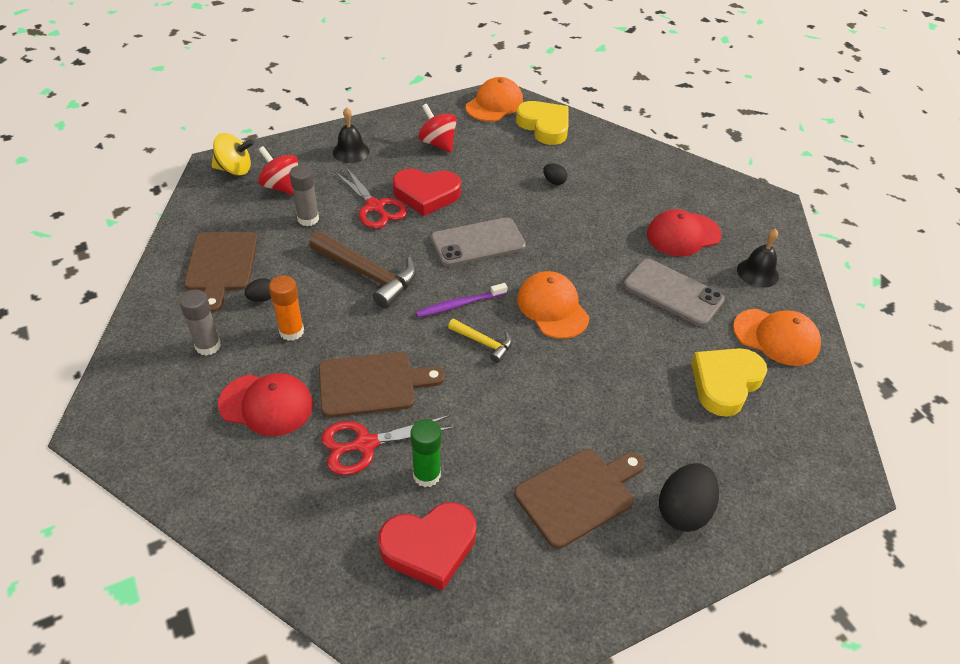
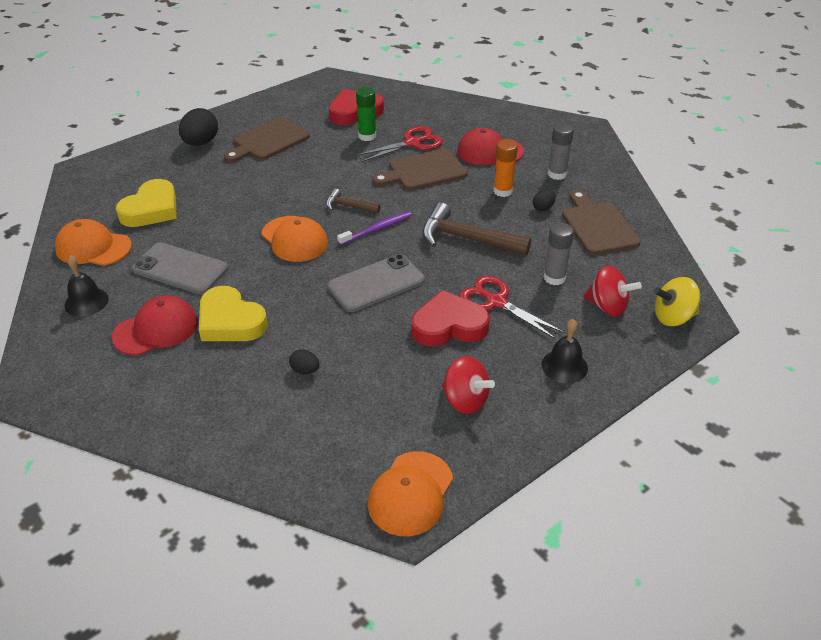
camera: 170 degrees right, 5 degrees down
yellow hammer [448,319,512,363] -> brown hammer [326,189,381,213]
yellow heart [516,101,568,145] -> yellow heart moved to [199,286,268,341]

